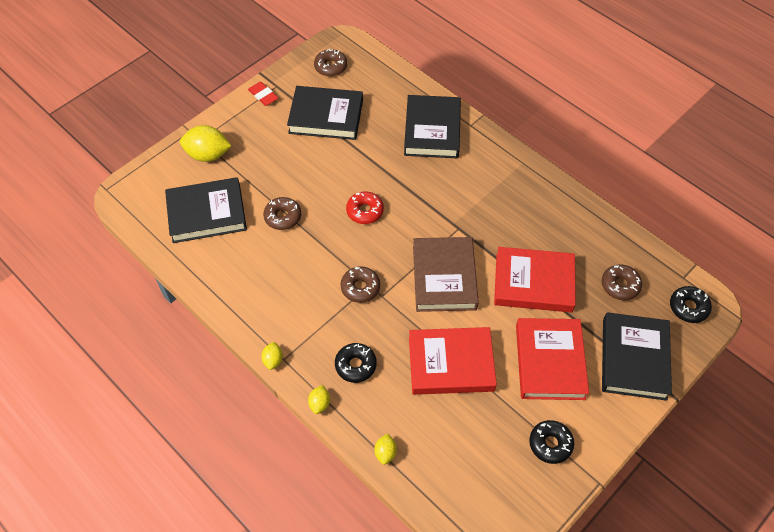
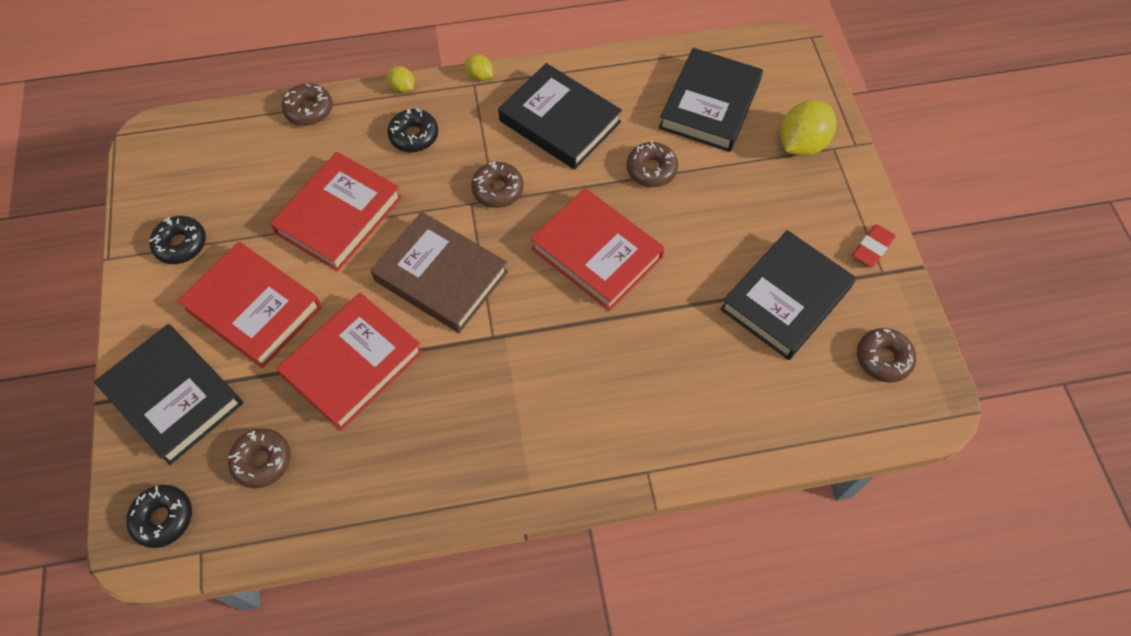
camera: 125 degrees right, 5 degrees up
red eraser [248,82,278,106] -> red eraser turned 45 degrees counterclockwise [852,224,895,267]
red donut [346,191,384,224] -> red book [530,188,665,311]
yellow lemon [374,433,397,465] -> brown donut [282,83,332,126]
black book [404,95,461,158] -> black book moved to [498,63,622,170]

